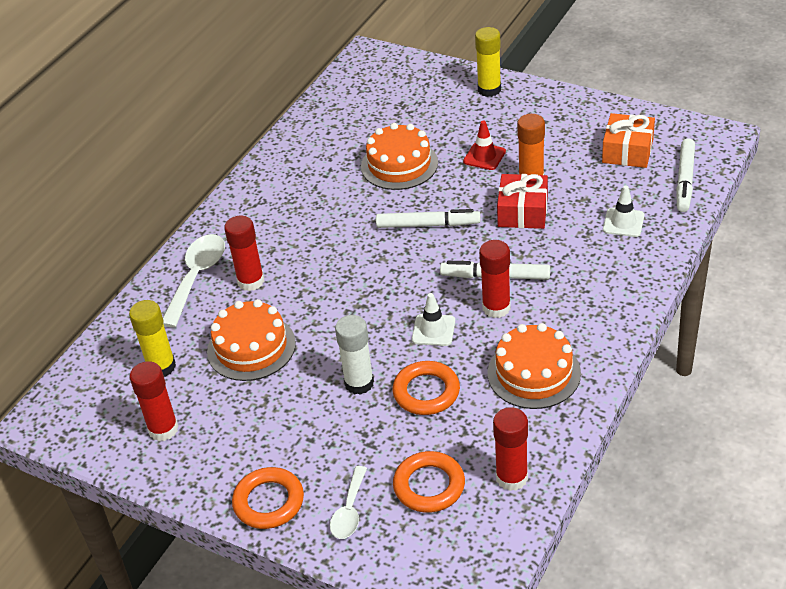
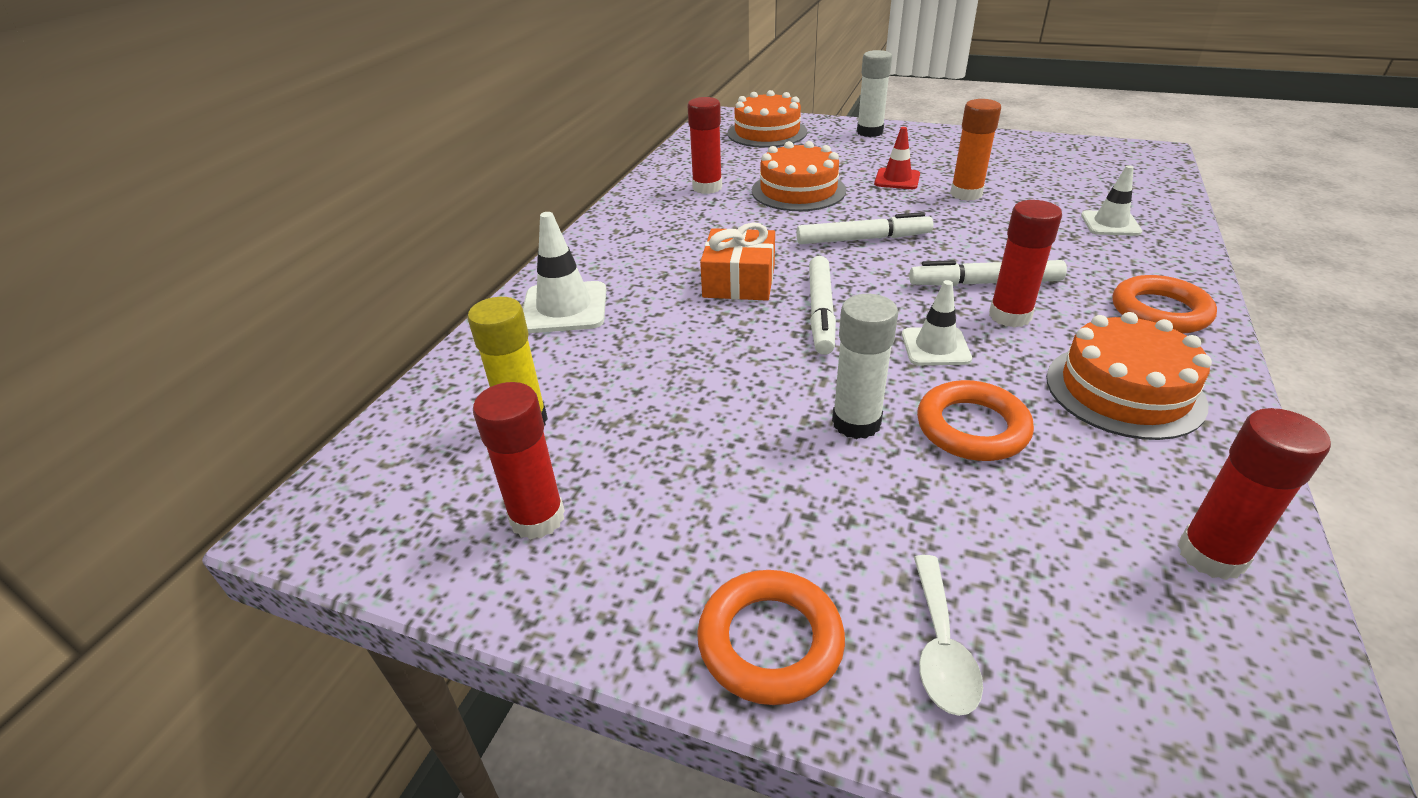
camera: 10 degrees left, 5 degrees down
white spoon [163,234,225,328] -> white traffic cone [523,212,606,333]
orange cake [207,299,296,381] -> orange cake moved to [727,90,807,148]
red glue stick [224,215,265,291] -> red glue stick moved to [687,97,722,194]
orange ring [393,451,465,513] -> orange ring moved to [1113,275,1217,334]
yellow glue stick [475,27,501,97] -> white glue stick [857,50,892,137]
red gift [497,174,548,229] -> none
orange gift [602,113,655,168] -> orange gift moved to [700,222,775,301]
white marker [676,138,695,212] -> white marker moved to [809,256,836,355]

